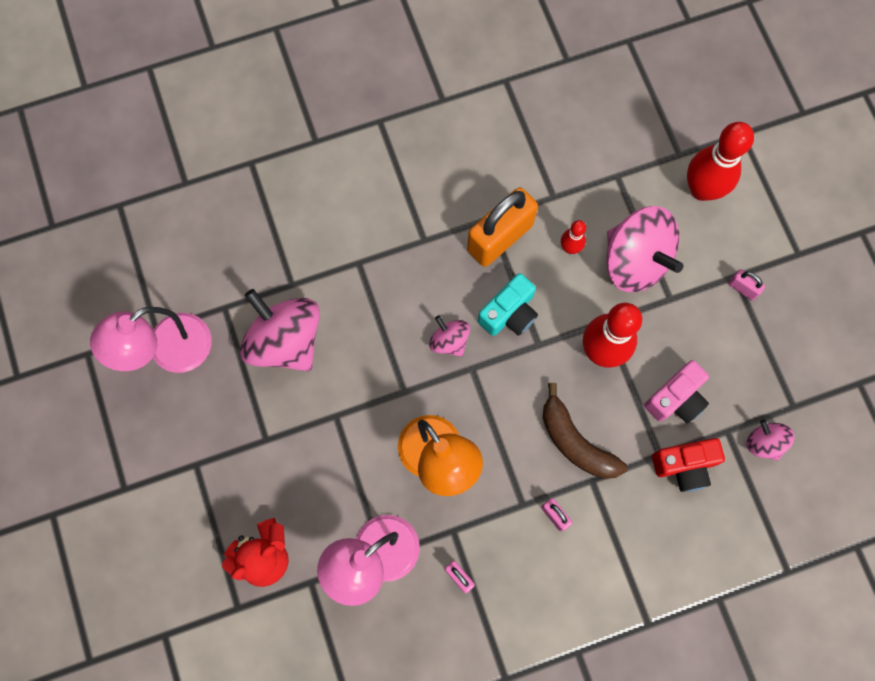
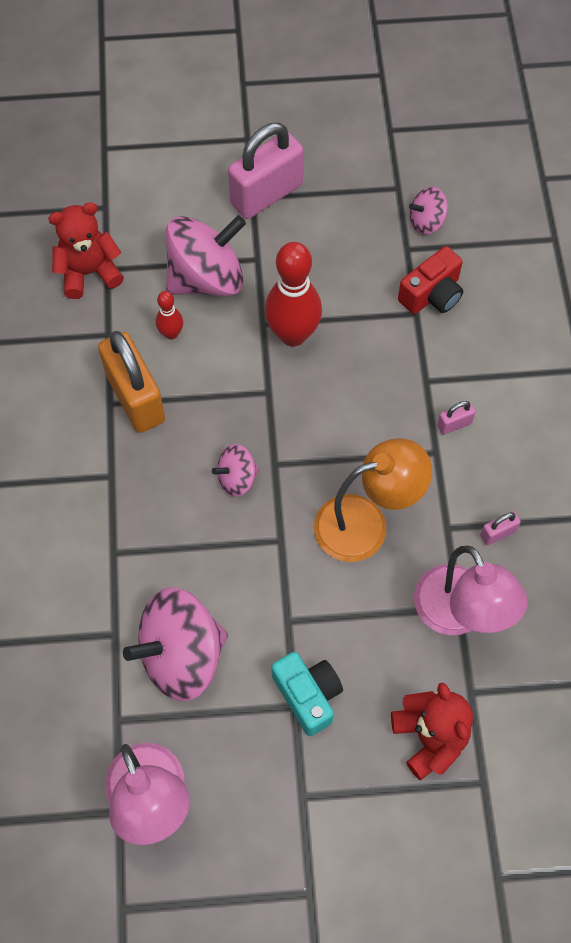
camera: 75 degrees left, 10 degrees down
turquoise camera [478,273,538,336] -> turquoise camera moved to [271,652,343,736]
brown banana [543,383,628,479] -> none
pink camera [644,360,709,423] -> none
red camera [652,438,725,492] -> red camera turned 45 degrees clockwise [398,246,463,314]
red bowling pin [687,122,754,201] -> none
pink padlock [728,269,765,300] -> pink padlock [228,123,304,219], size x2.36
none -> red teddy bear [48,202,124,299]

